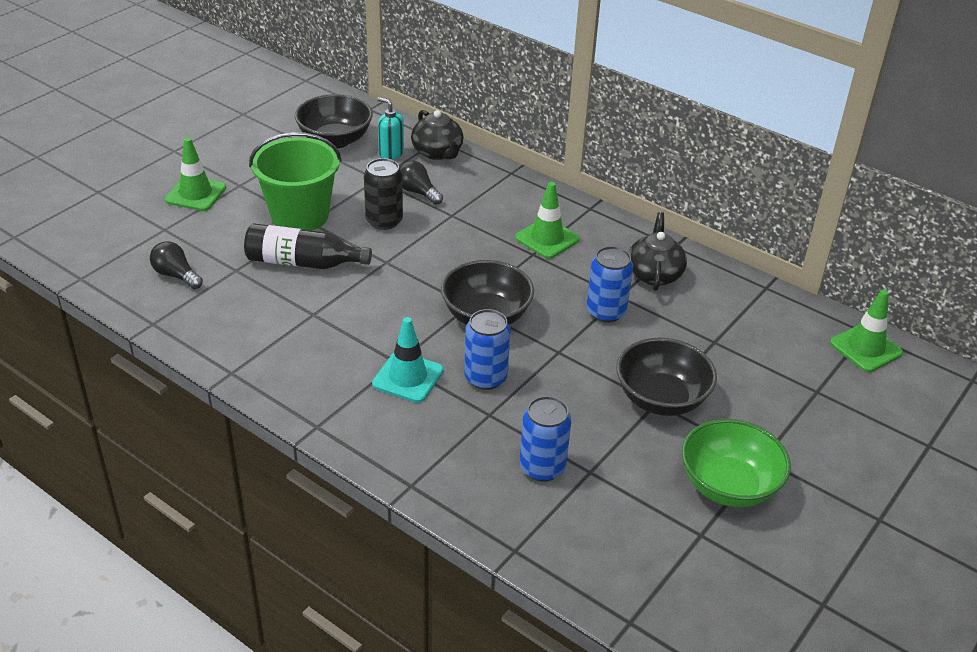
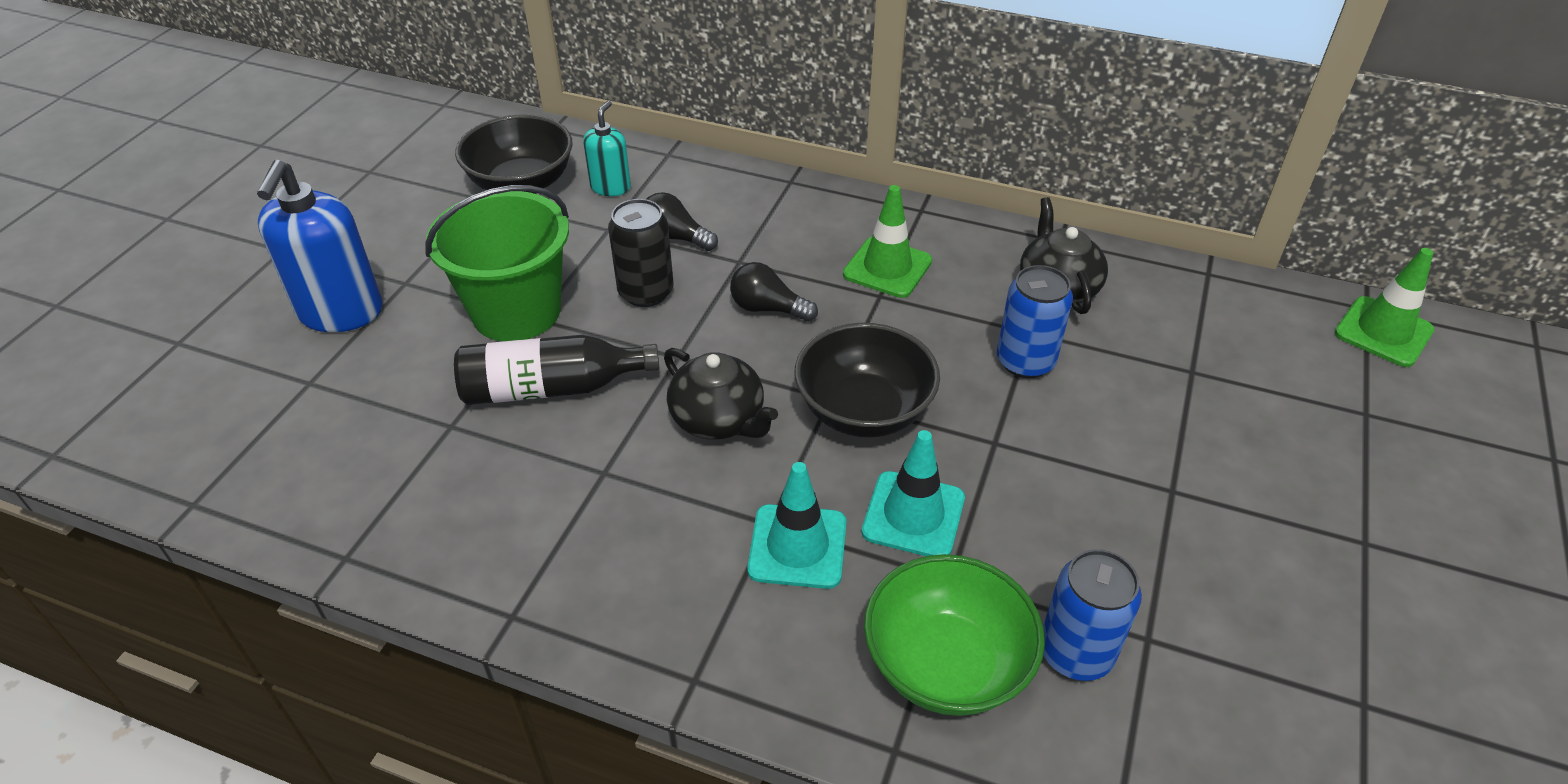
camera: 15 degrees left, 5 degrees up
black light bulb [150,241,203,289] -> black light bulb moved to [730,262,818,322]
green traffic cone [165,137,226,211] -> blue soap dispenser [257,160,382,332]
turquoise soap dispenser [377,97,404,160] -> turquoise soap dispenser turned 90 degrees clockwise [583,101,631,196]
black teapot [411,110,463,160] -> black teapot moved to [664,348,778,440]
blue can [464,309,510,390] -> turquoise traffic cone [862,430,965,556]
black bowl [616,338,717,416] -> none
green bowl [682,419,791,507] -> green bowl moved to [864,554,1045,716]

